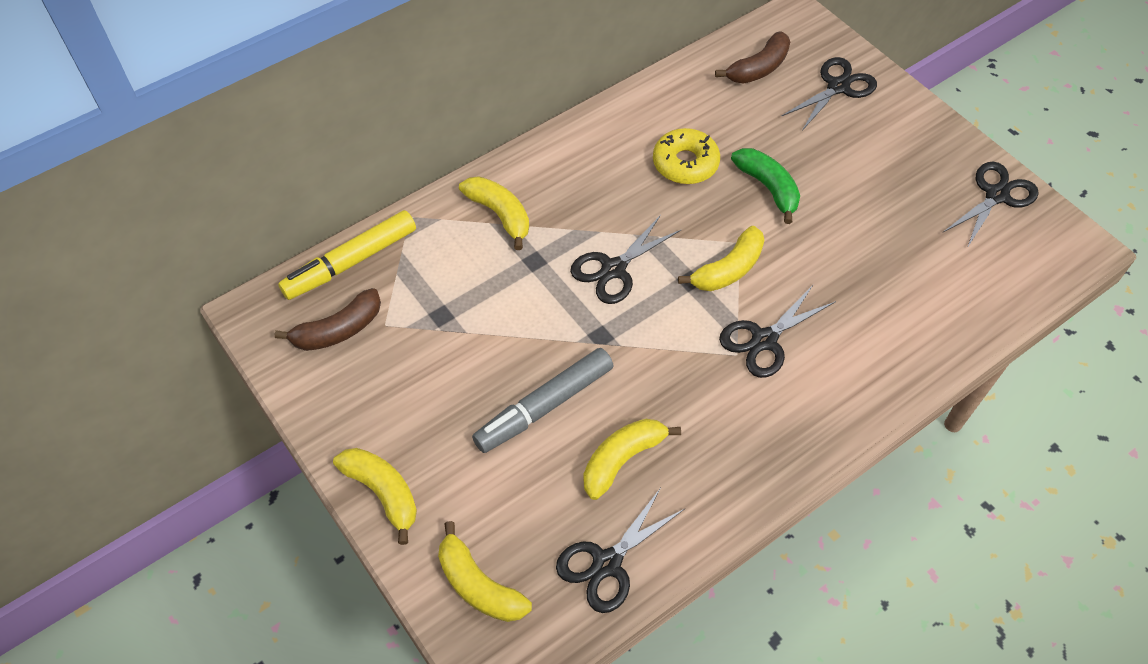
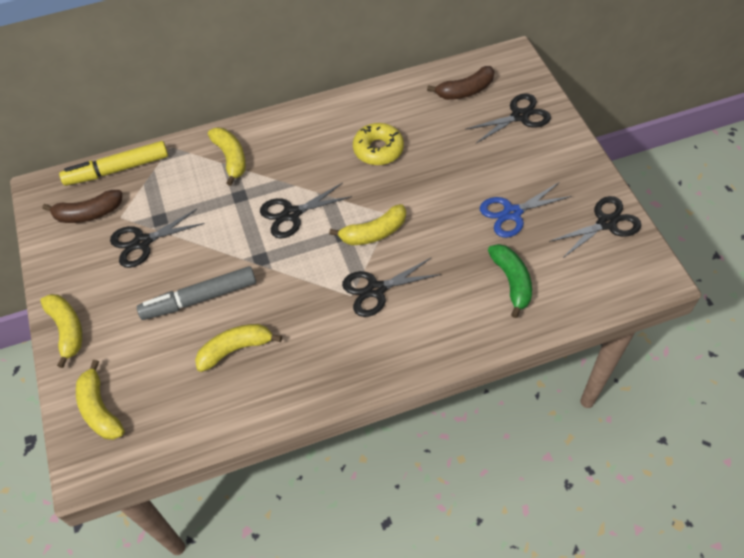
camera: 20 degrees right, 0 degrees up
black scissors [556,488,686,613] -> black scissors moved to [110,209,205,268]
green banana [731,148,800,224] -> green banana moved to [488,244,532,318]
none -> blue scissors [480,182,572,238]

